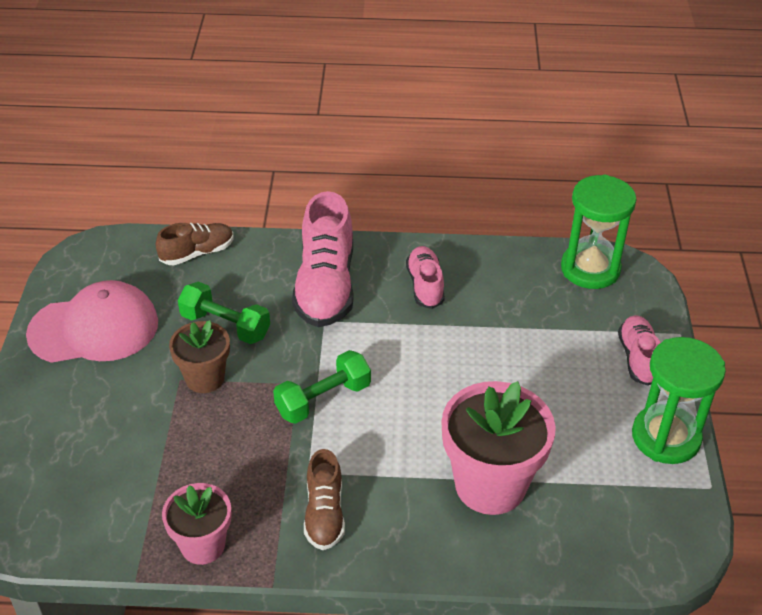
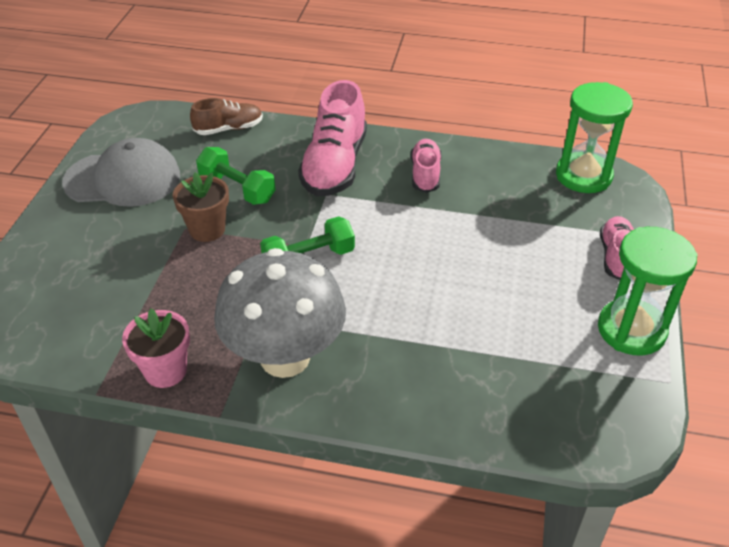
camera: 10 degrees right, 0 degrees up
pink cap [26,280,158,363] -> grey cap [62,138,180,207]
brown shoe [304,449,345,550] -> grey mushroom [214,248,346,378]
pink flower pot [441,381,556,515] -> none

